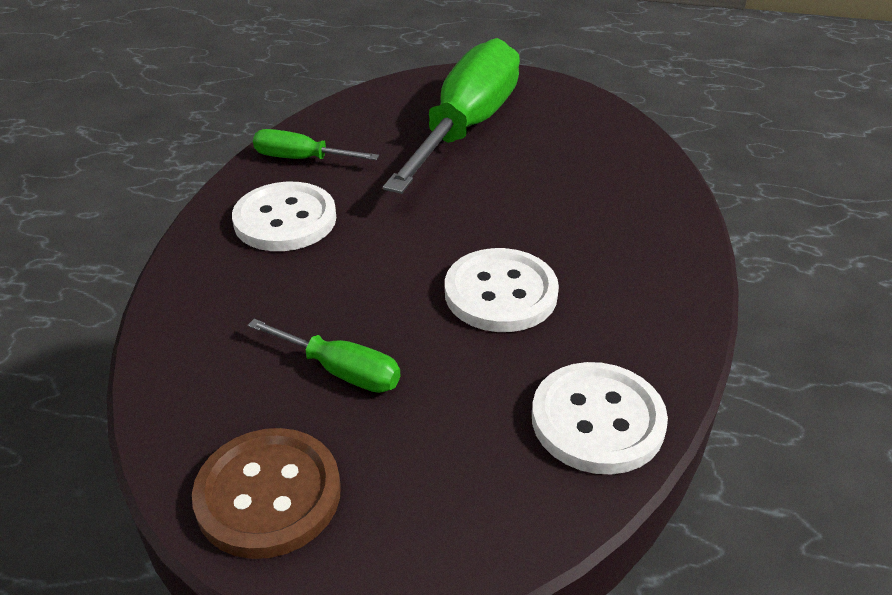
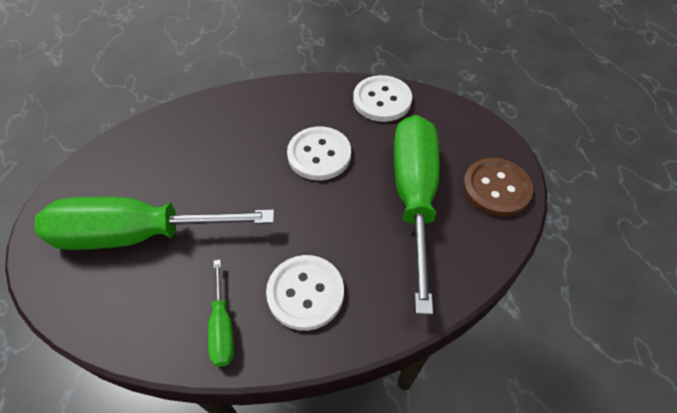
camera: 115 degrees left, 15 degrees up
green screwdriver [247,319,400,393] -> green screwdriver [394,115,439,315], size x2.24

